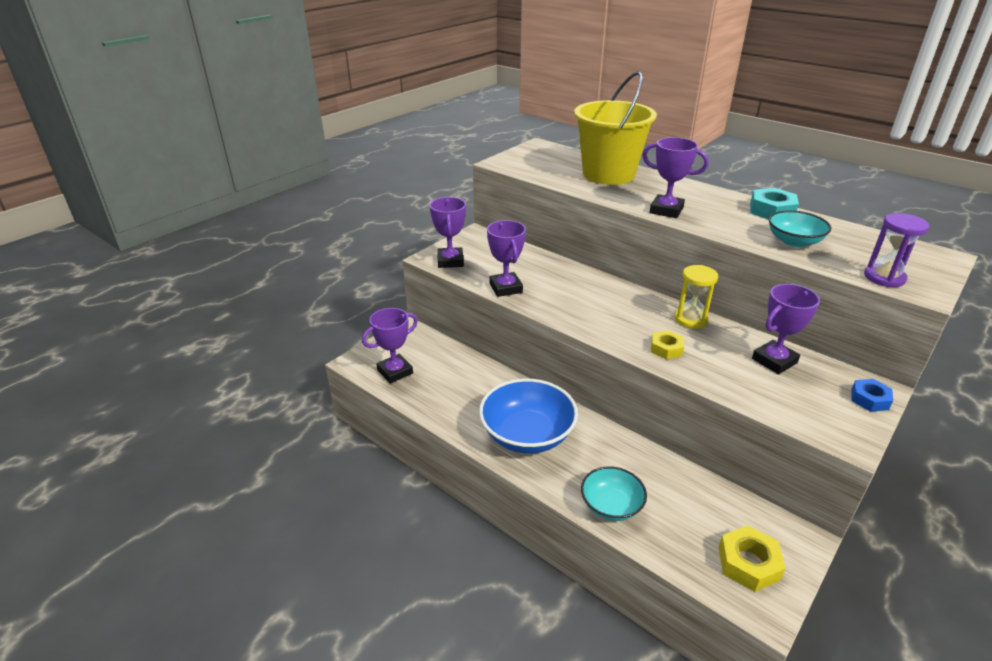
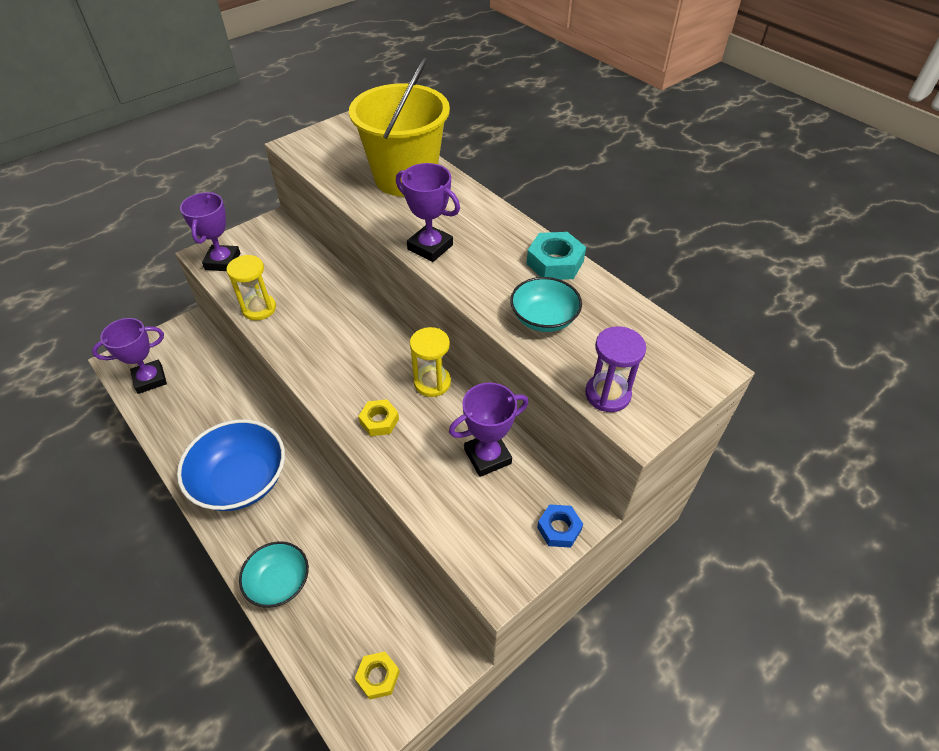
camera: 10 degrees right, 15 degrees up
purple trophy [487,220,526,297] -> yellow hourglass [227,255,276,320]
yellow nut [718,525,786,592] -> yellow nut [355,652,400,700], size x0.66

